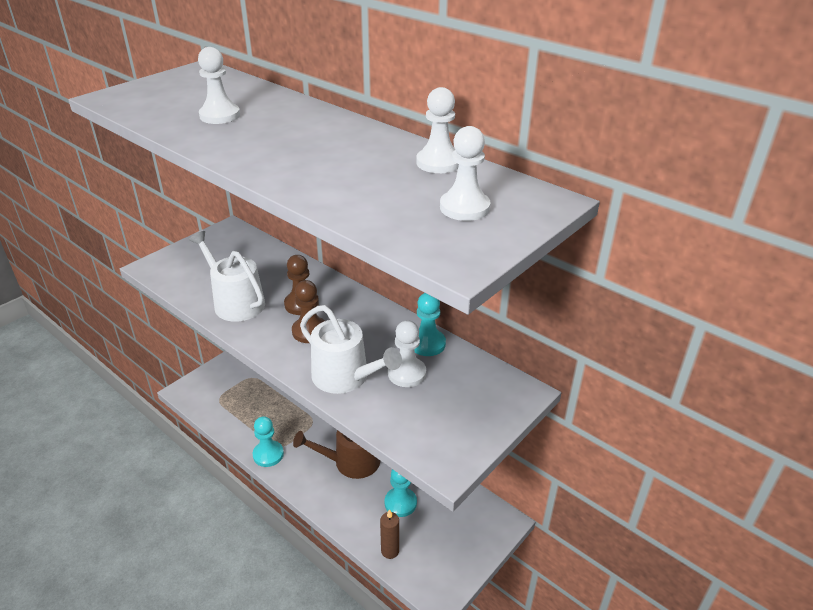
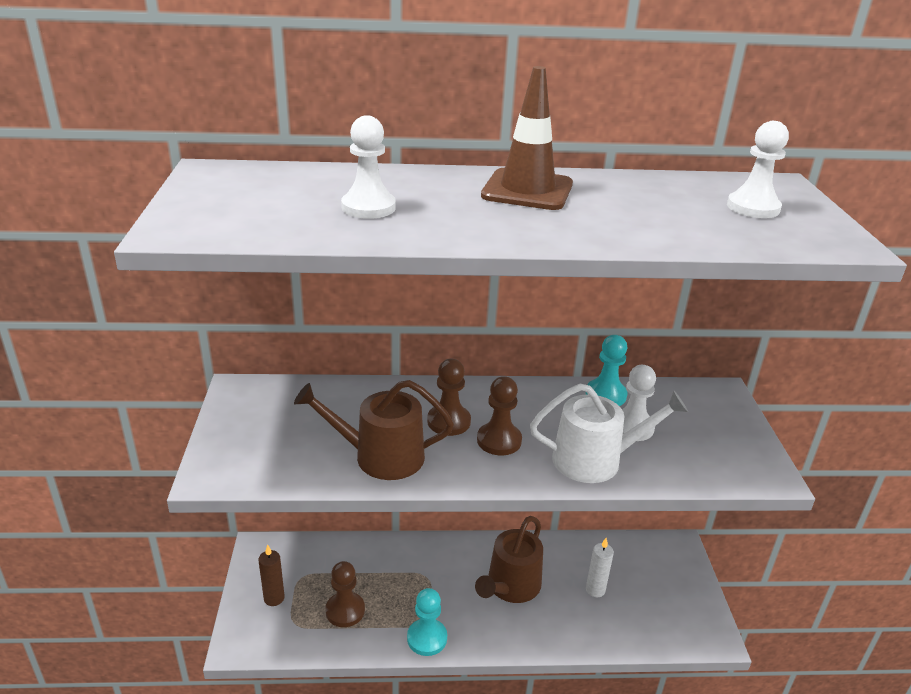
camera: 45 degrees left, 5 degrees down
white watering can [189,231,265,322] -> brown watering can [294,380,454,480]
brown candle [380,509,399,559] -> brown candle moved to [258,545,285,606]
turquoise pawn [385,469,417,517] -> white candle [586,538,614,597]
white pawn [416,87,459,173] -> none
none -> brown pawn [325,561,365,627]
none -> brown traffic cone [481,66,573,210]

